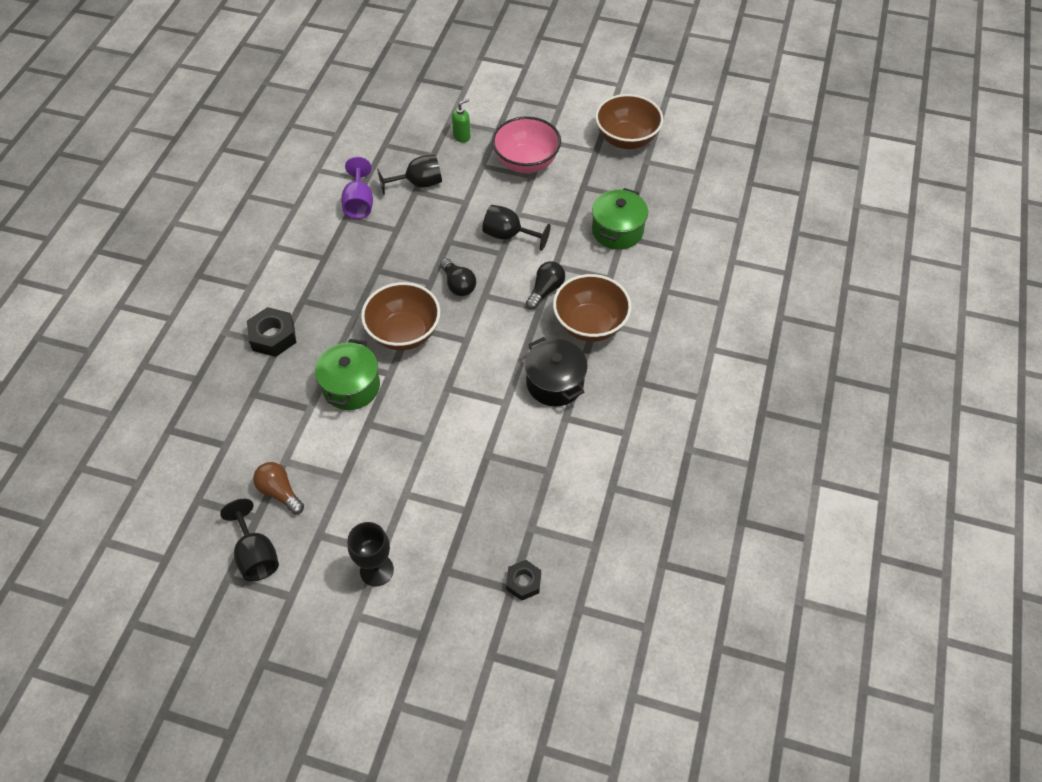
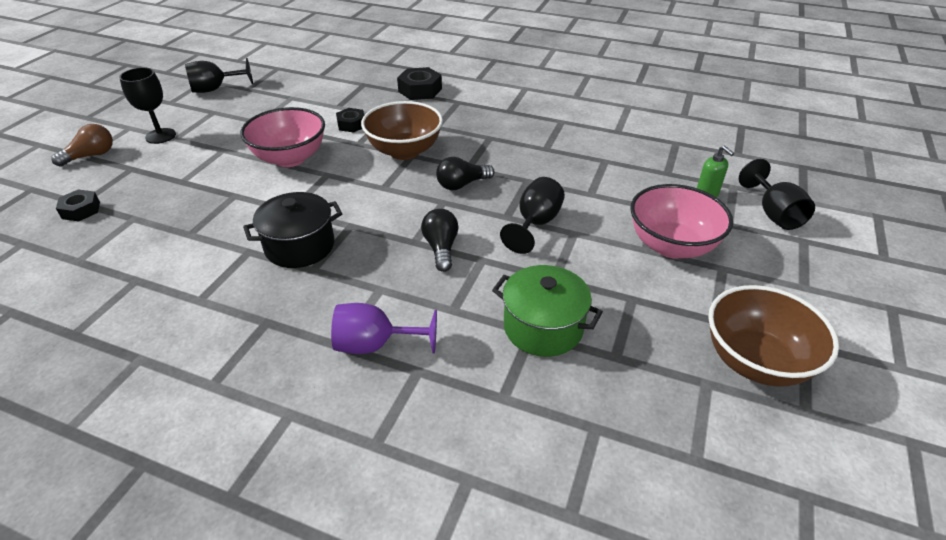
camera: 95 degrees right, 15 degrees down
brown light bulb [253,462,304,514] -> brown light bulb moved to [51,124,113,167]
green pot [315,339,380,410] -> black nut [336,108,364,133]
purple goblet [341,157,373,219] -> purple goblet moved to [331,303,437,354]
black goblet [377,155,442,195] -> black goblet moved to [739,159,815,230]
black light bulb [526,261,565,309] -> black light bulb turned 135 degrees counterclockwise [421,209,459,272]
brown bowl [553,274,631,342] -> none
none -> pink bowl [240,107,325,167]

